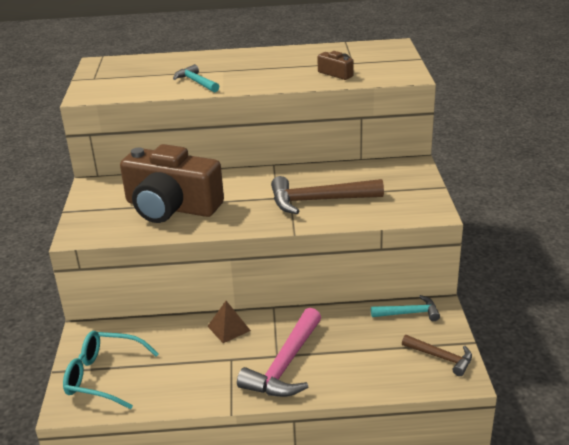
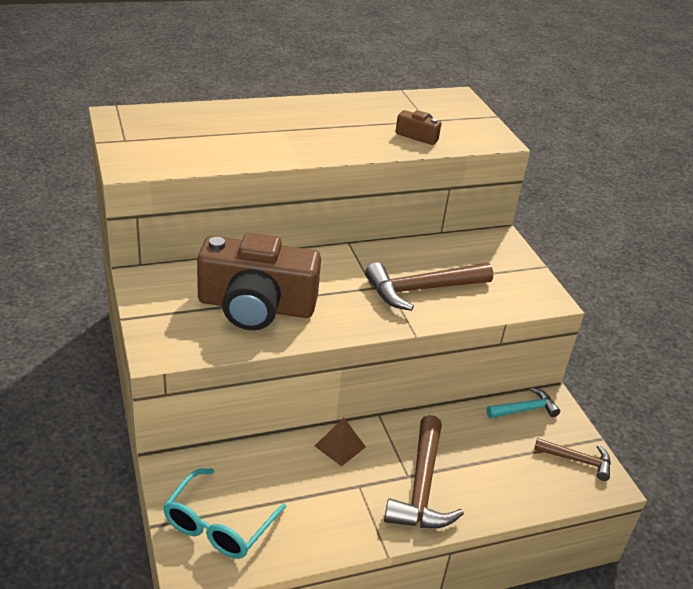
camera: 20 degrees left, 5 degrees up
turquoise glasses [63,331,159,409] -> turquoise glasses turned 60 degrees counterclockwise [163,468,286,559]
turquoise hammer [173,64,219,93] -> none
pink hammer [237,308,321,397] -> brown hammer [384,415,464,528]

